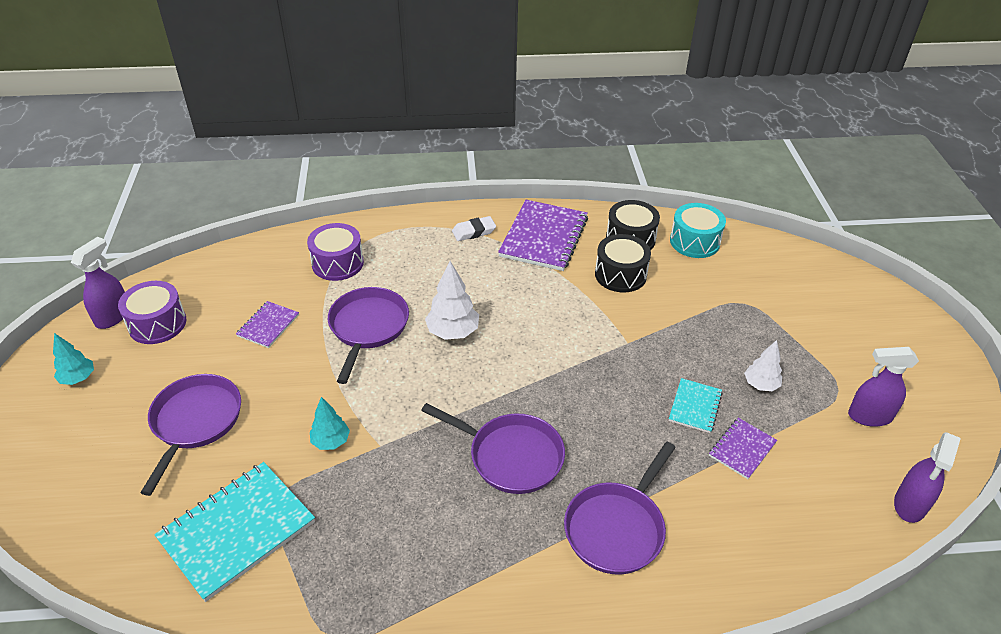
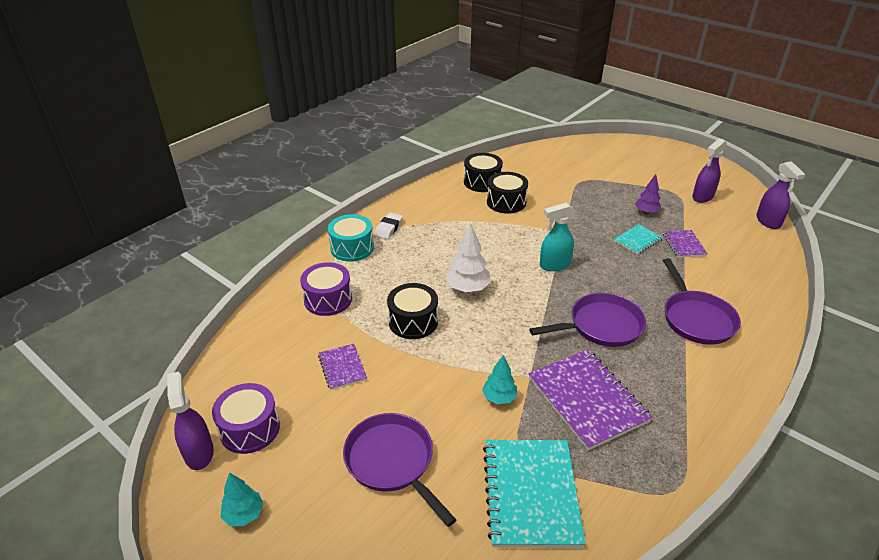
camera: 45 degrees left, 5 degrees down
purple pan [328,287,409,384] -> black drum [387,283,438,339]
purple notebook [498,200,588,271] -> purple notebook moved to [529,350,653,451]
turquoise notebook [669,378,723,433] -> turquoise notebook turned 75 degrees clockwise [614,224,663,255]
turquoise drum [670,203,726,258] -> turquoise drum moved to [328,214,374,262]
white tree [744,340,782,391] -> purple tree [635,174,661,214]
none -> turquoise spray bottle [540,203,575,271]

